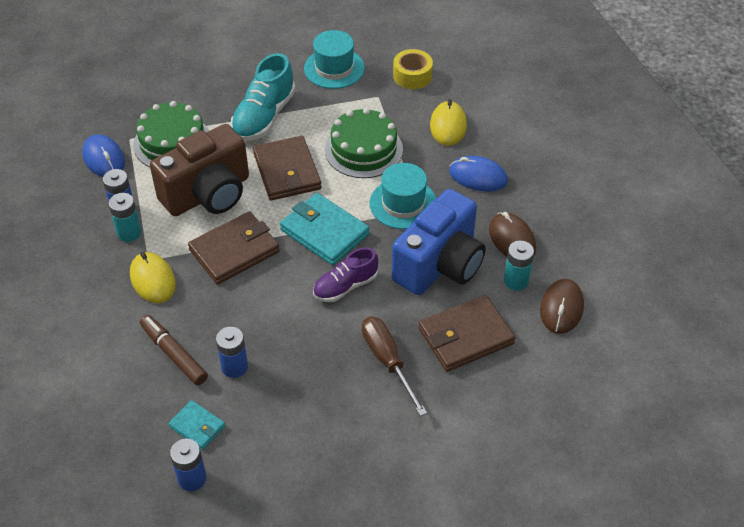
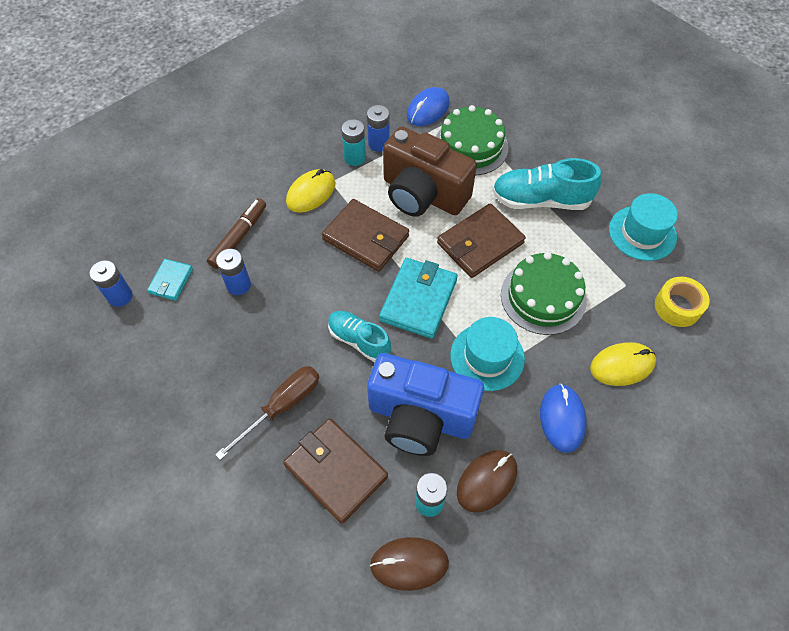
camera: 70 degrees right, 10 degrees up
purple shoe [313,248,378,302] -> turquoise shoe [328,311,391,362]

